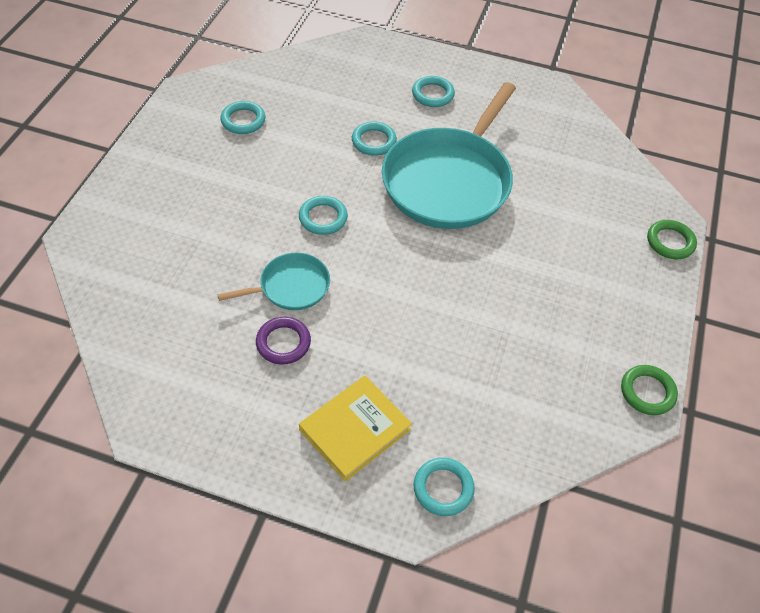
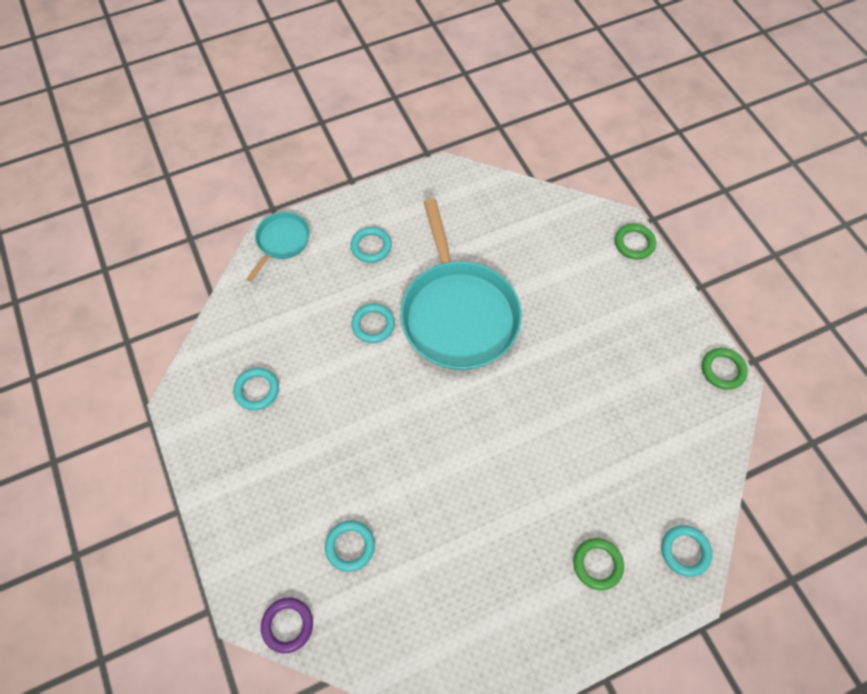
camera: 40 degrees left, 10 degrees up
turquoise pan [217,253,330,310] -> turquoise pan moved to [246,212,310,282]
purple ring [256,317,311,365] -> purple ring moved to [261,597,313,653]
turquoise ring [299,196,348,235] -> turquoise ring moved to [325,521,375,572]
yellow book [299,376,412,482] -> green ring [573,538,624,590]

